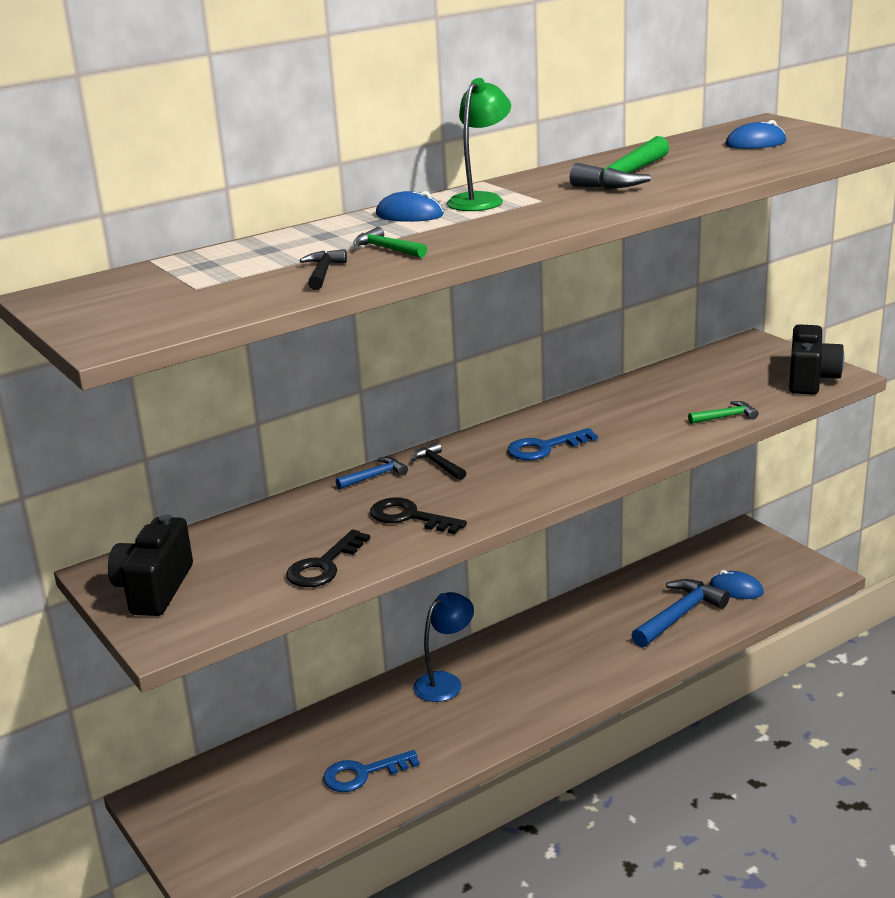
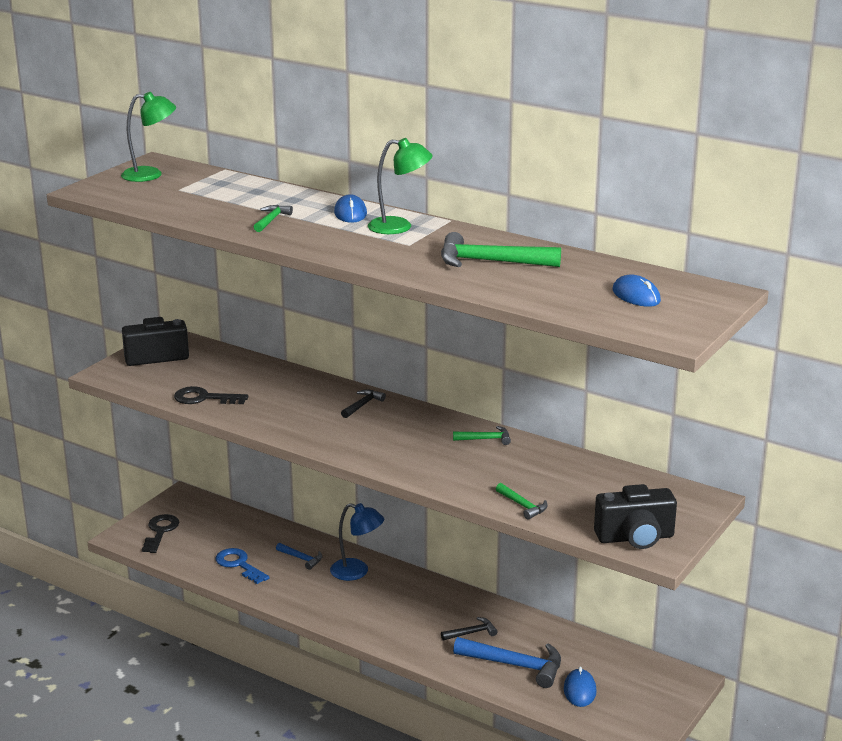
camera: 65 degrees right, 0 degrees up
black hammer [300,249,347,290] -> black hammer moved to [441,617,498,640]
blue hammer [336,457,408,489] -> blue hammer moved to [276,543,322,570]
black key [370,497,467,534] -> black key moved to [142,514,179,553]
blue key [508,428,598,460] -> none
none -> green lamp [121,92,176,182]
none -> green hammer [453,426,511,445]

